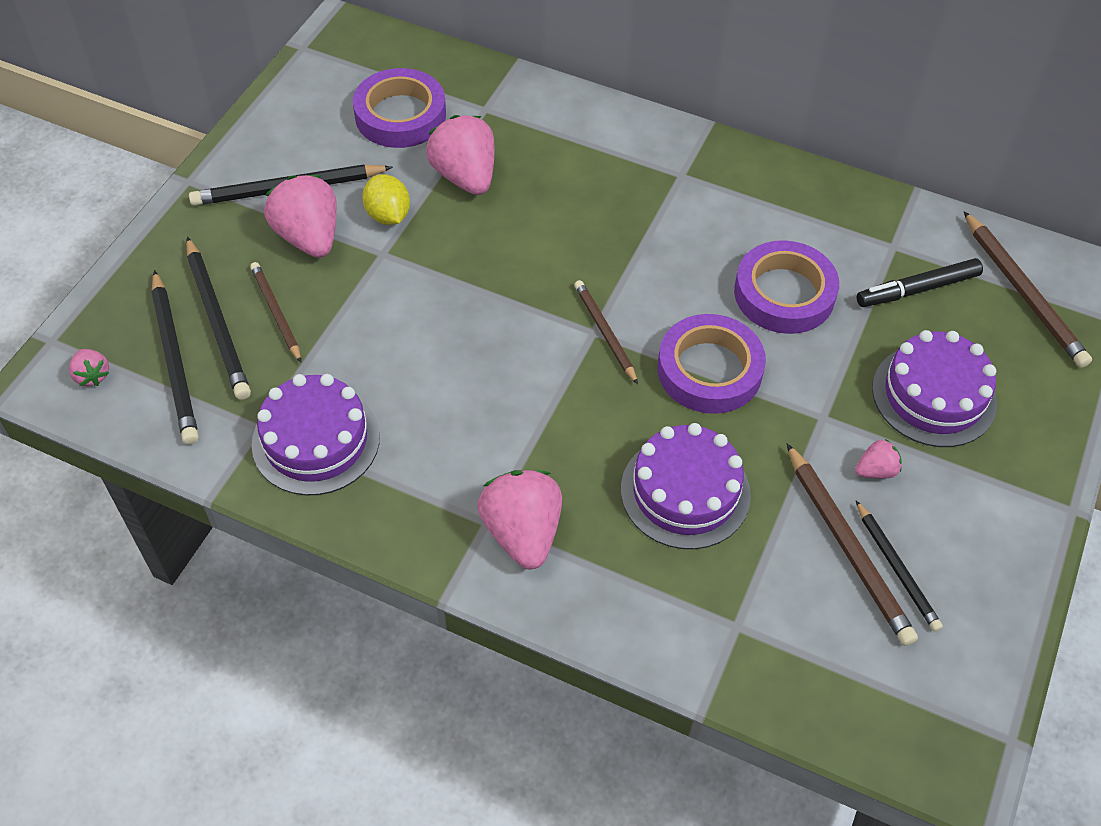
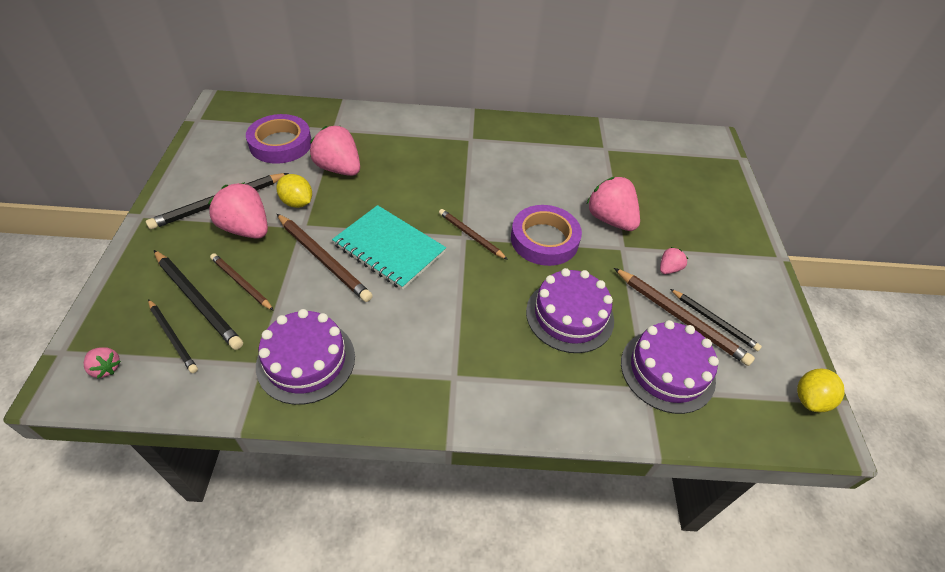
camera: 25 degrees left, 5 degrees down
black pencil [151,270,199,445] -> black pencil [148,299,198,373], size x0.64
pink strawberry [477,470,562,569] -> pink strawberry moved to [587,177,640,231]
purple tape [734,240,839,334] -> none
black marker [857,258,983,307] -> none
purple cake [872,330,997,447] -> purple cake moved to [621,320,719,414]
brown pencil [964,211,1092,368] -> brown pencil moved to [277,214,373,302]
none -> turquoise notebook [332,205,446,290]
none -> yellow lemon [797,368,845,412]

